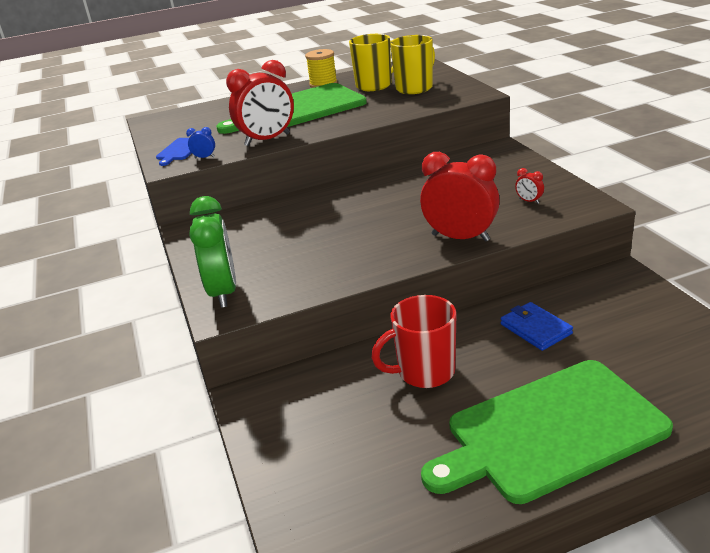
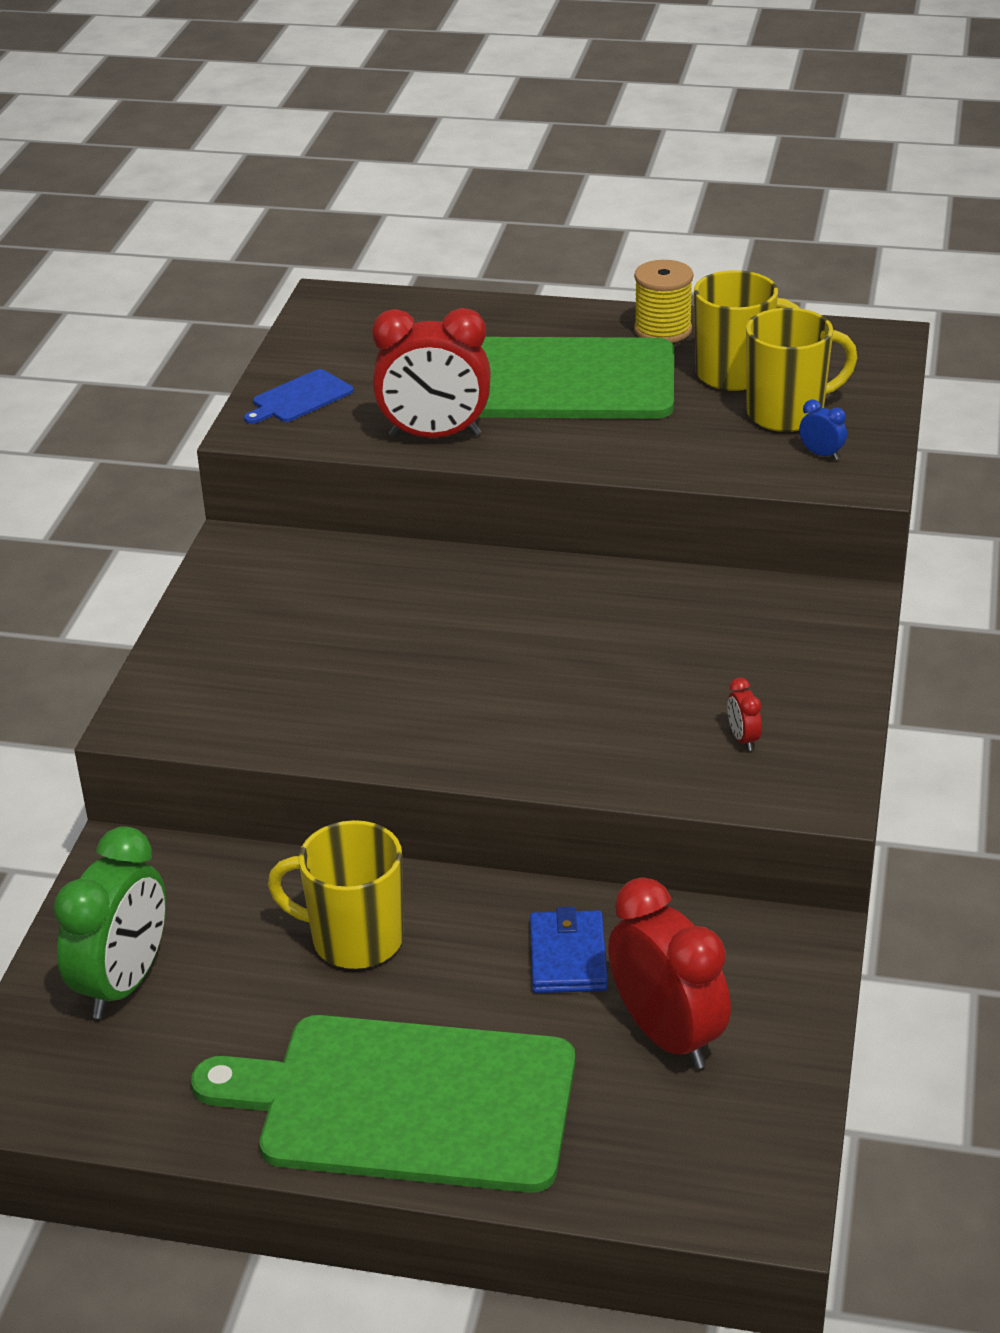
camera: 30 degrees right, 5 degrees up
blue clock [186,127,215,159] -> blue clock moved to [799,399,847,460]
green clock [190,196,236,308] -> green clock moved to [53,826,166,1019]
red mug [371,295,457,388] -> yellow mug [268,820,404,969]
red clock [420,152,500,242] -> red clock moved to [608,878,731,1069]

